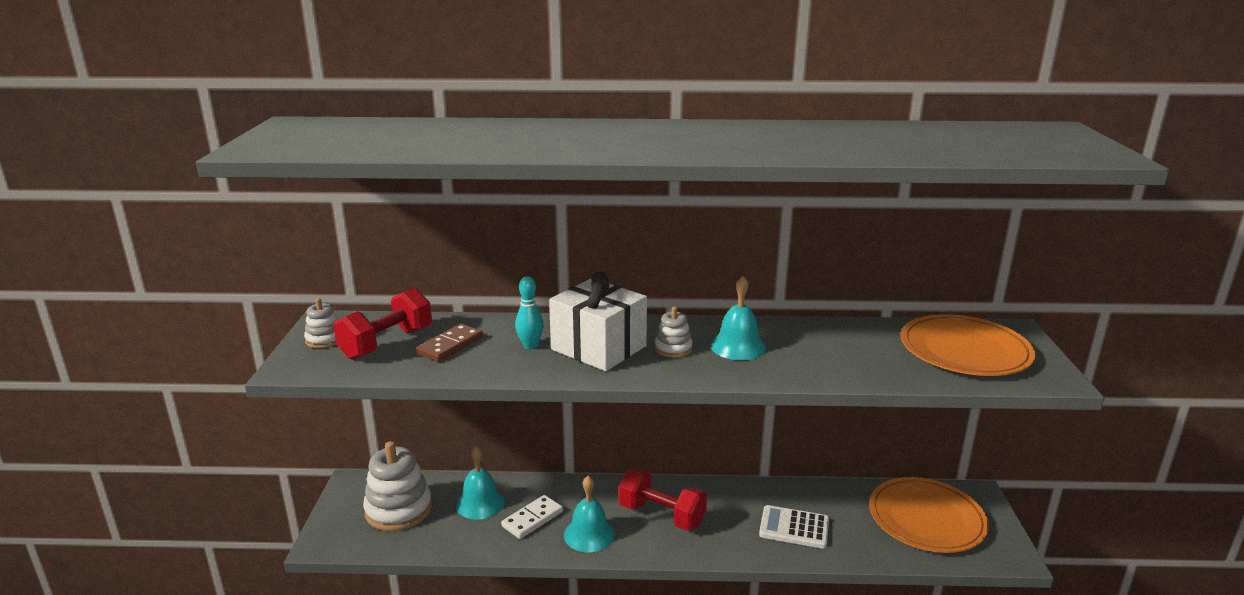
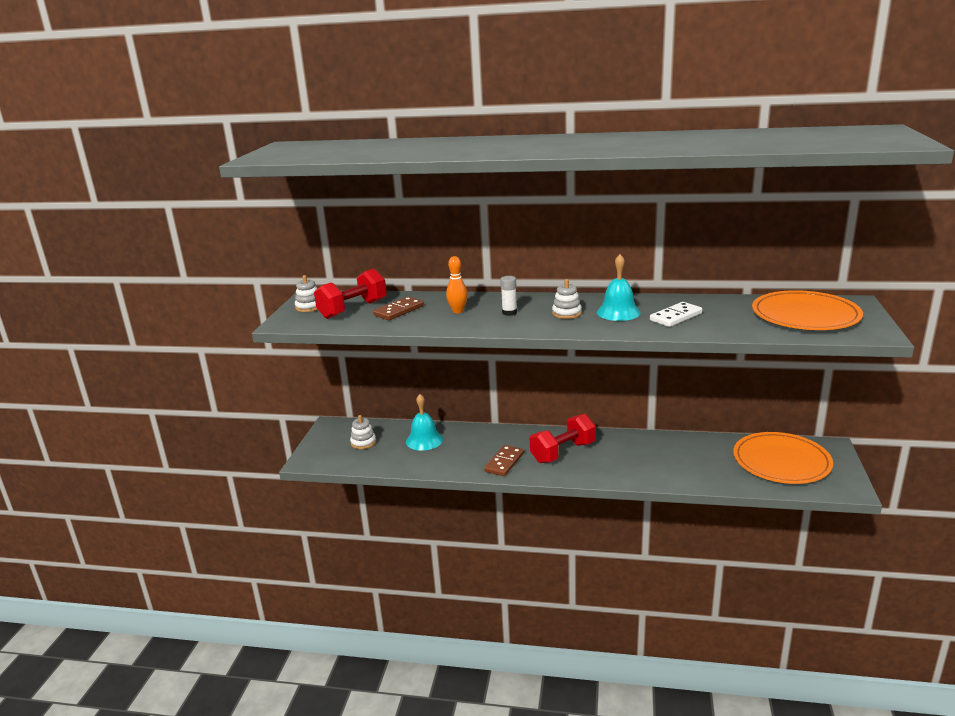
camera: 10 degrees right, 0 degrees up
white stacking toy [363,441,432,531] -> white stacking toy [350,415,376,449], size x0.51
white domino [501,495,563,539] -> white domino moved to [650,302,702,327]
turquoise bowling pin [515,276,544,349] -> orange bowling pin [446,256,468,313]
white gift [549,272,647,371] -> white glue stick [500,276,517,316]
turquoise bell [564,476,615,552] -> brown domino [484,445,524,476]
red dumbbell [618,468,707,531] -> red dumbbell turned 75 degrees counterclockwise [530,414,596,463]
white calculator [759,505,829,549] -> none

